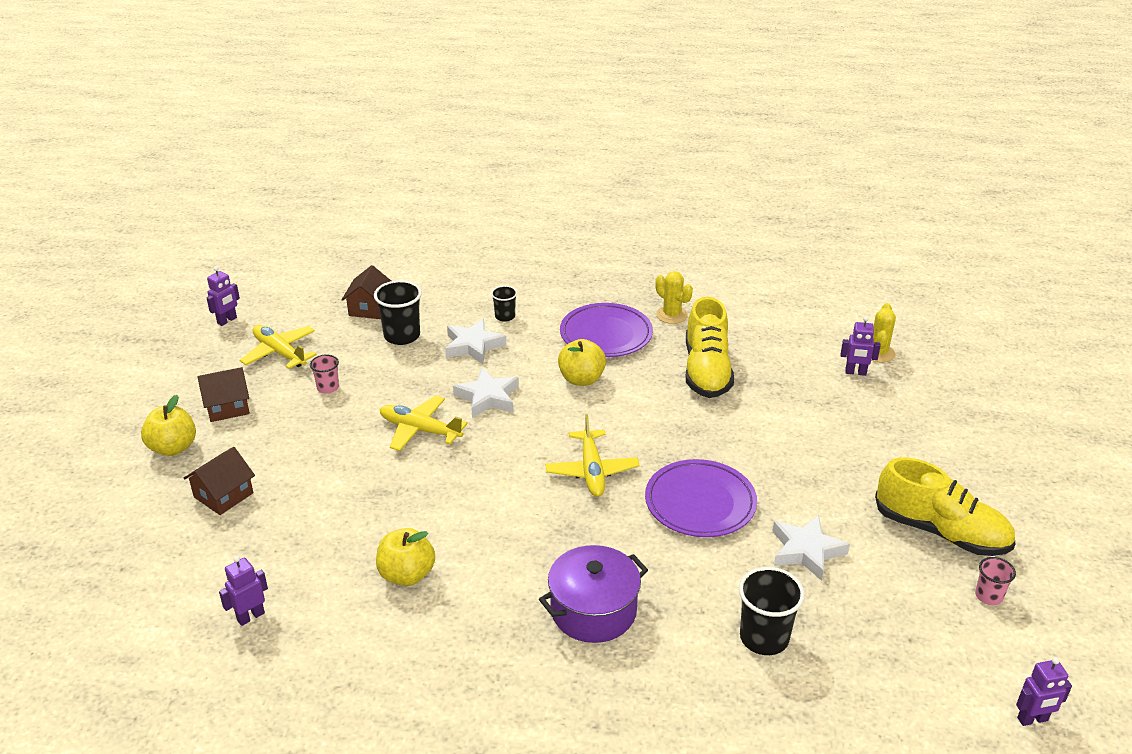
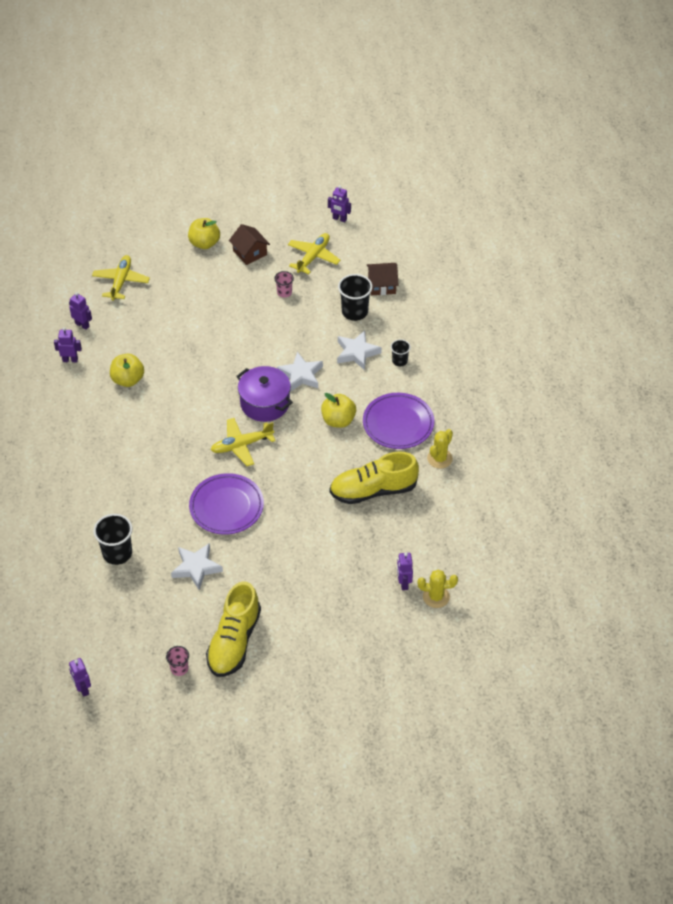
camera: 75 degrees right, 15 degrees up
brown house [183,447,255,515] -> none
yellow plane [380,395,468,451] -> yellow plane moved to [92,255,150,301]
purple pot [539,545,648,643] -> purple pot moved to [236,366,293,422]
none -> purple robot [54,327,82,362]

